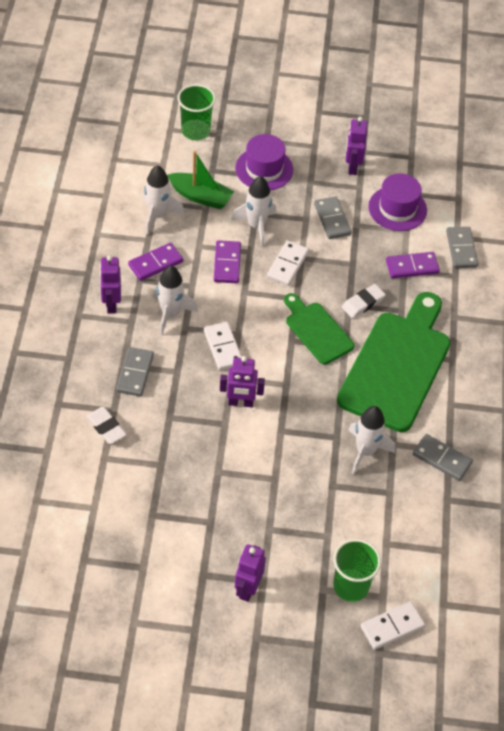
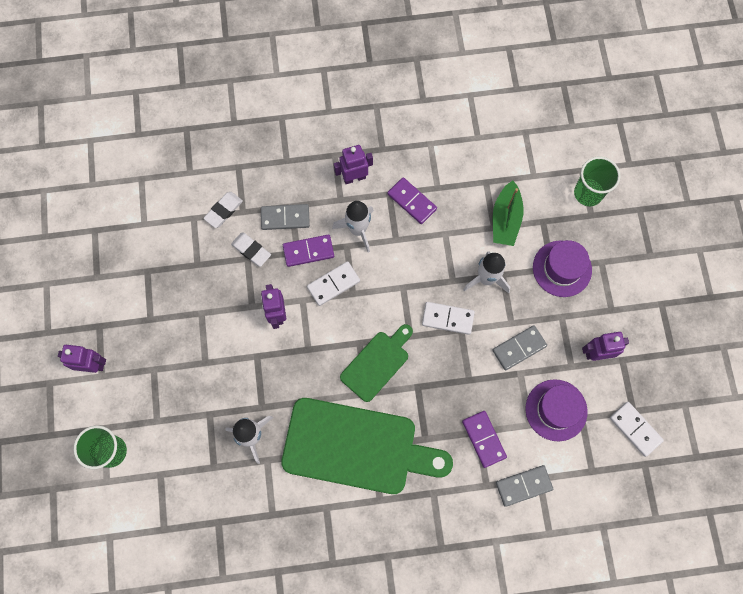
camera: 80 degrees right, 20 degrees up
white rocket [142,165,184,235] -> none
purple domino [214,240,241,283] -> purple domino moved to [283,235,334,267]
white eraser [342,284,386,318] -> white eraser moved to [231,232,271,267]
white domino [360,601,425,650] -> white domino moved to [610,402,664,457]
grey domino [413,434,473,481] -> none

